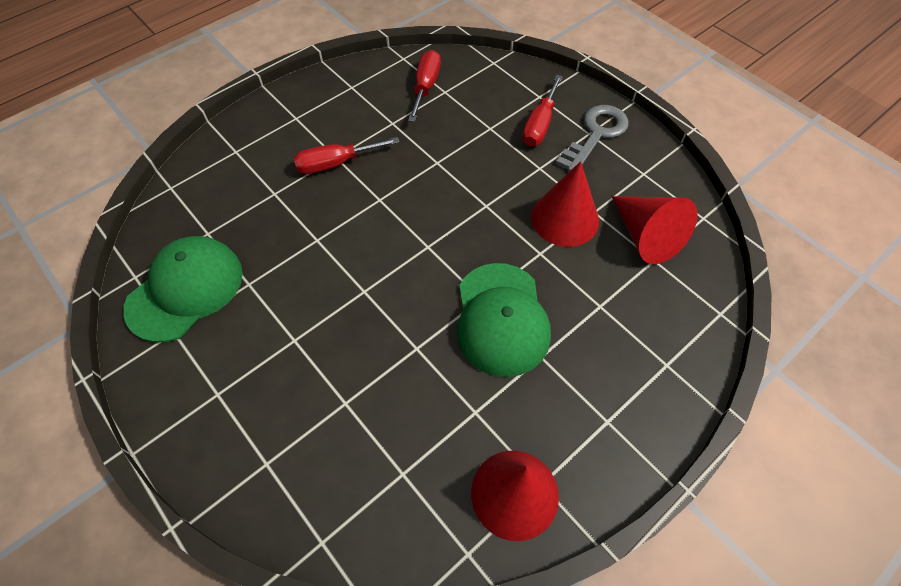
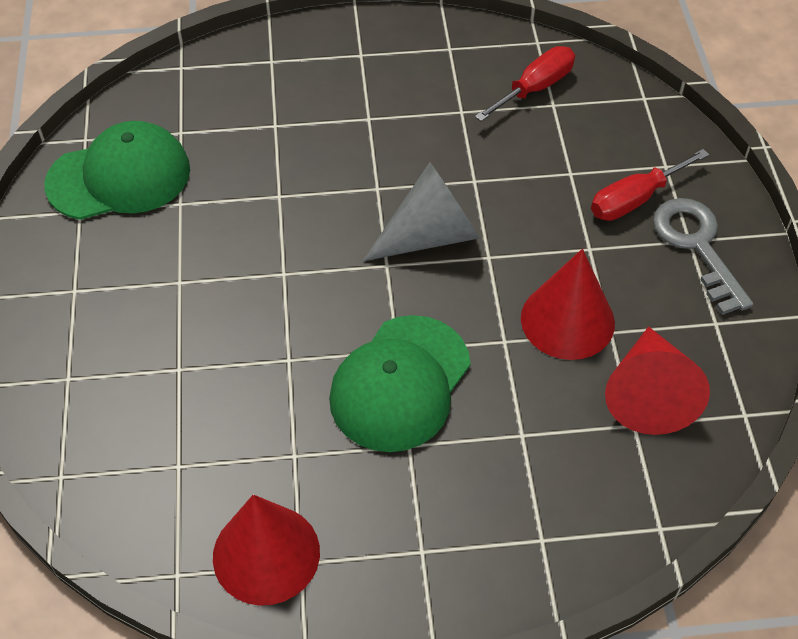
camera: 35 degrees right, 5 degrees down
red screwdriver [294,137,399,174] -> none
grey key [556,105,629,172] -> grey key turned 90 degrees counterclockwise [653,198,753,315]
none -> grey cone [363,162,479,261]

